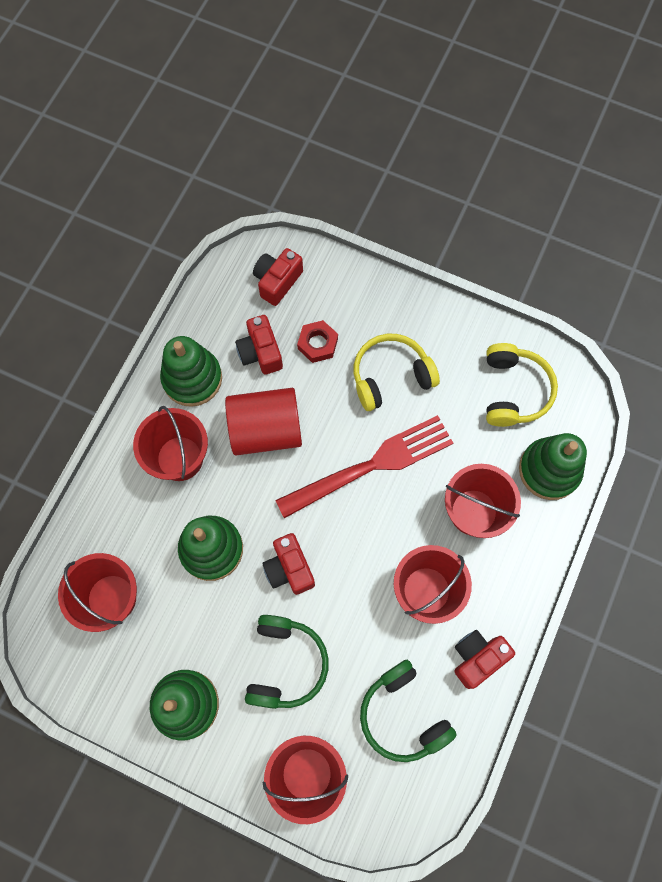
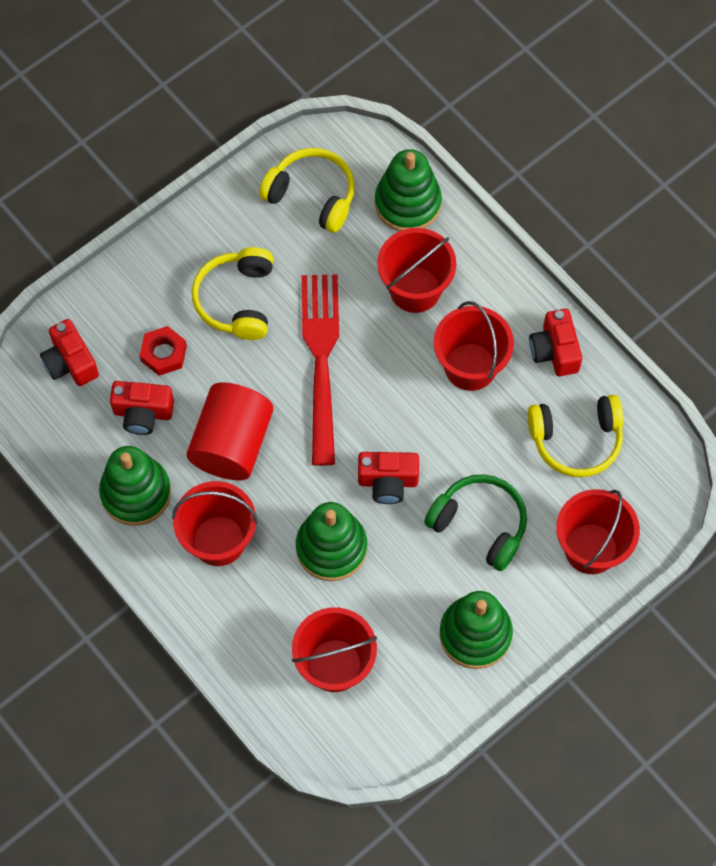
camera: 65 degrees left, 5 degrees down
green headphones [360,660,457,762] -> yellow headphones [528,395,623,477]

